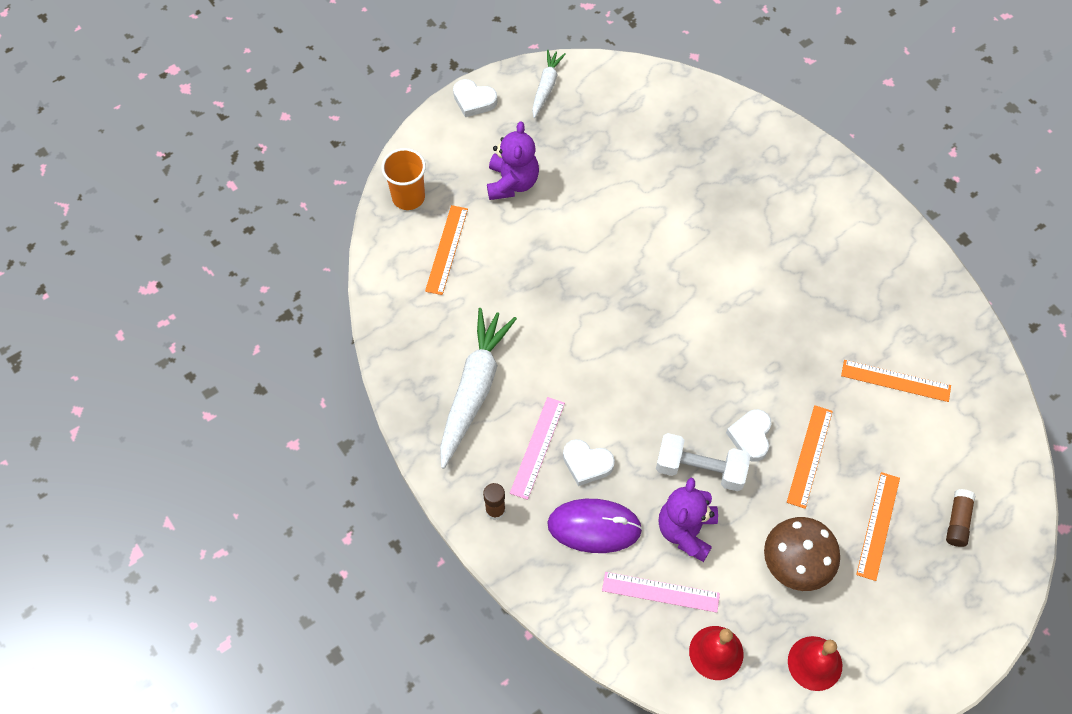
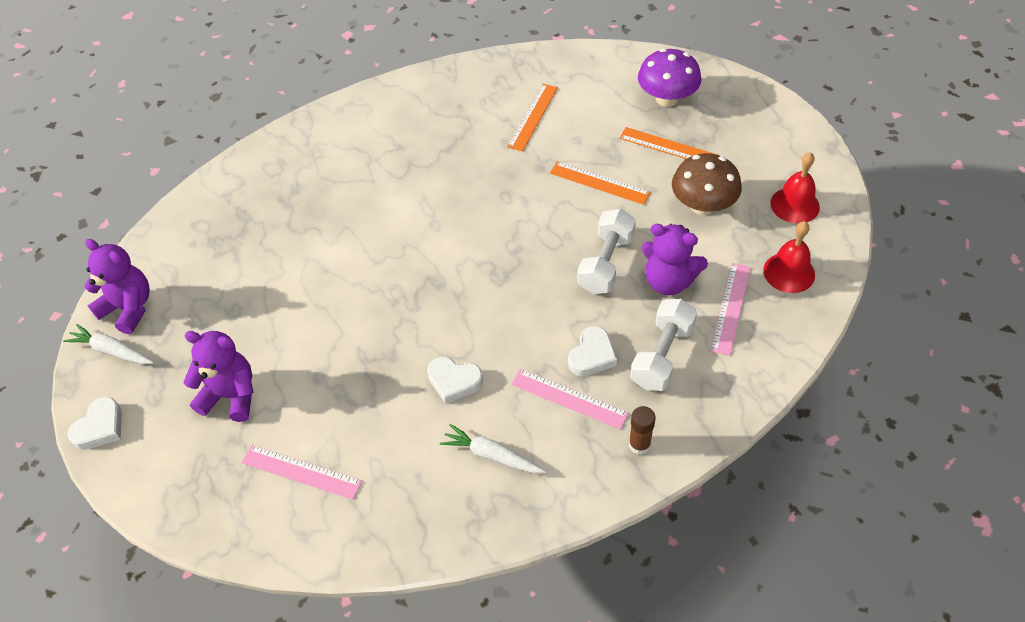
camera: 80 degrees left, 10 degrees down
orange cup [382,148,426,210] -> none
orange ruler [425,205,468,295] -> pink ruler [242,445,362,500]
white carrot [440,308,517,469] -> white carrot [440,424,546,473], size x0.54
purple mouse [547,499,643,553] -> white dumbbell [630,299,697,391]
white heart [726,409,772,462] -> white heart moved to [427,357,483,404]
brown glue stick [946,489,975,547] -> purple mushroom [638,49,701,107]
none -> purple teddy bear [84,239,150,334]

